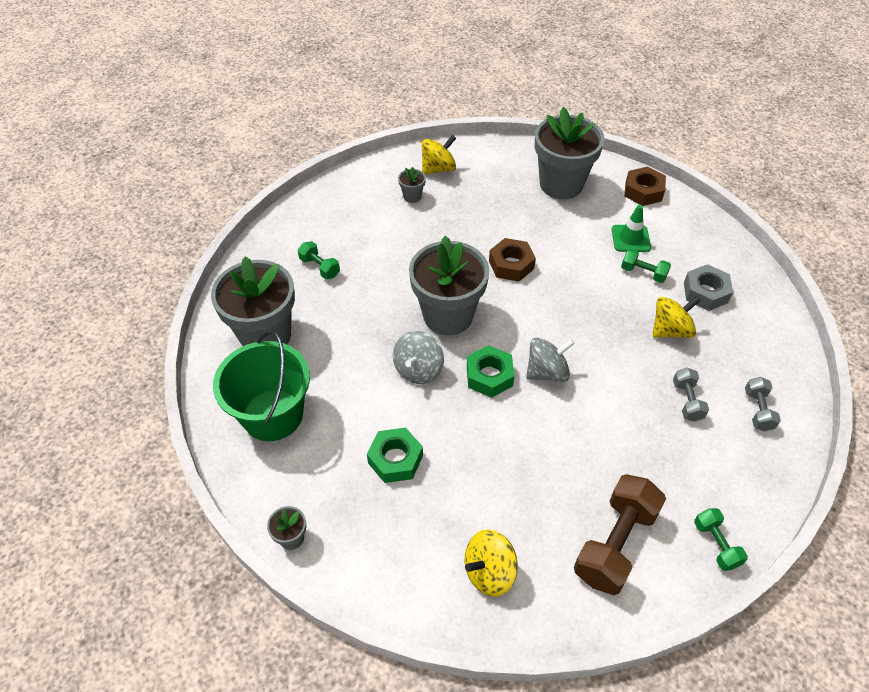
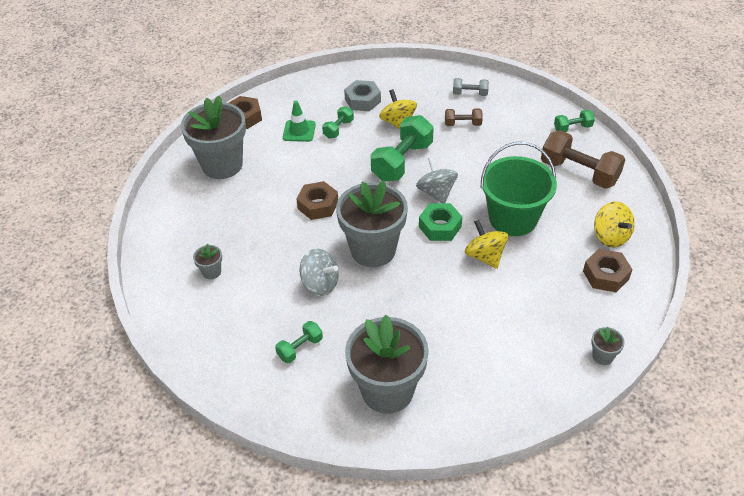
camera: 85 degrees left, 5 degrees down
green bucket [213,330,310,441] -> green bucket moved to [481,142,557,236]
green nut [367,428,423,483] -> none
grey spinning top [393,331,444,384] -> grey spinning top moved to [299,249,339,296]
yellow spinning top [421,135,456,175] -> yellow spinning top moved to [465,220,508,269]
grey dumbbell [673,368,709,422] -> brown dumbbell [445,109,483,126]
none -> green dumbbell [371,115,434,181]
none -> brown nut [583,249,633,292]

